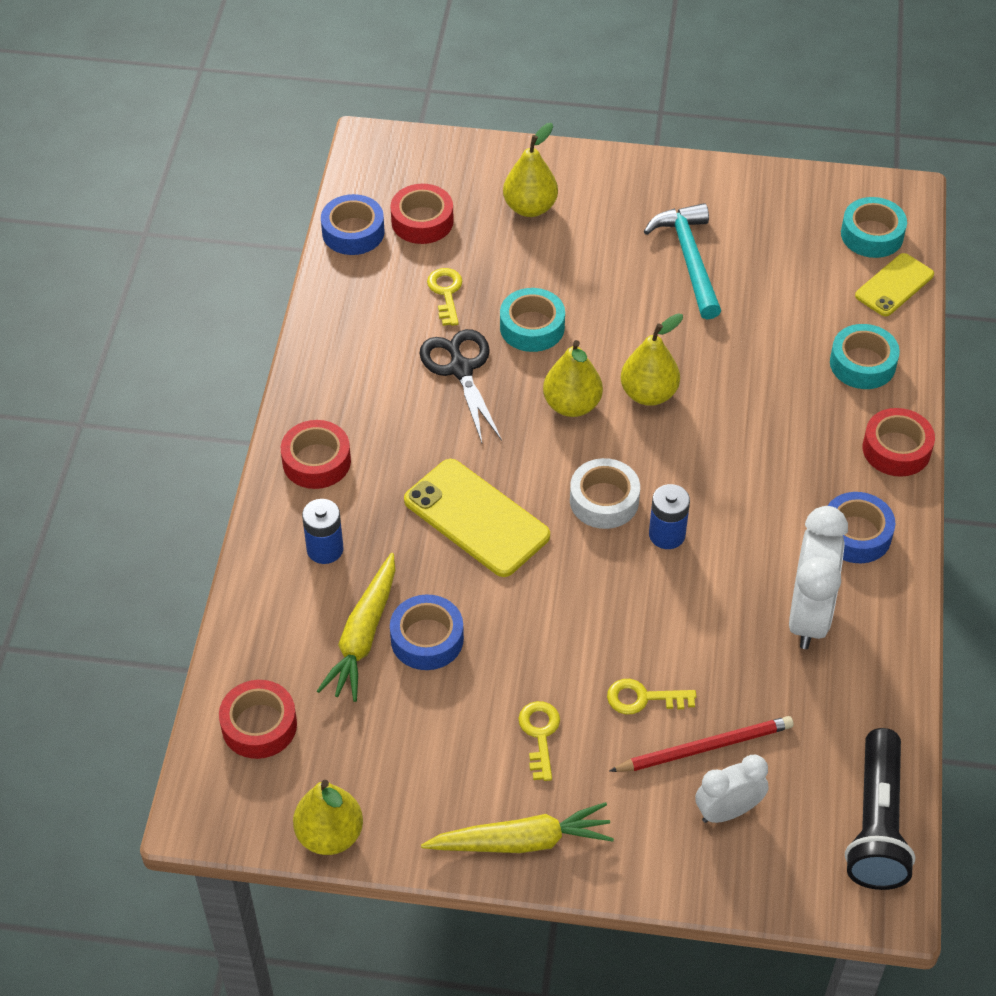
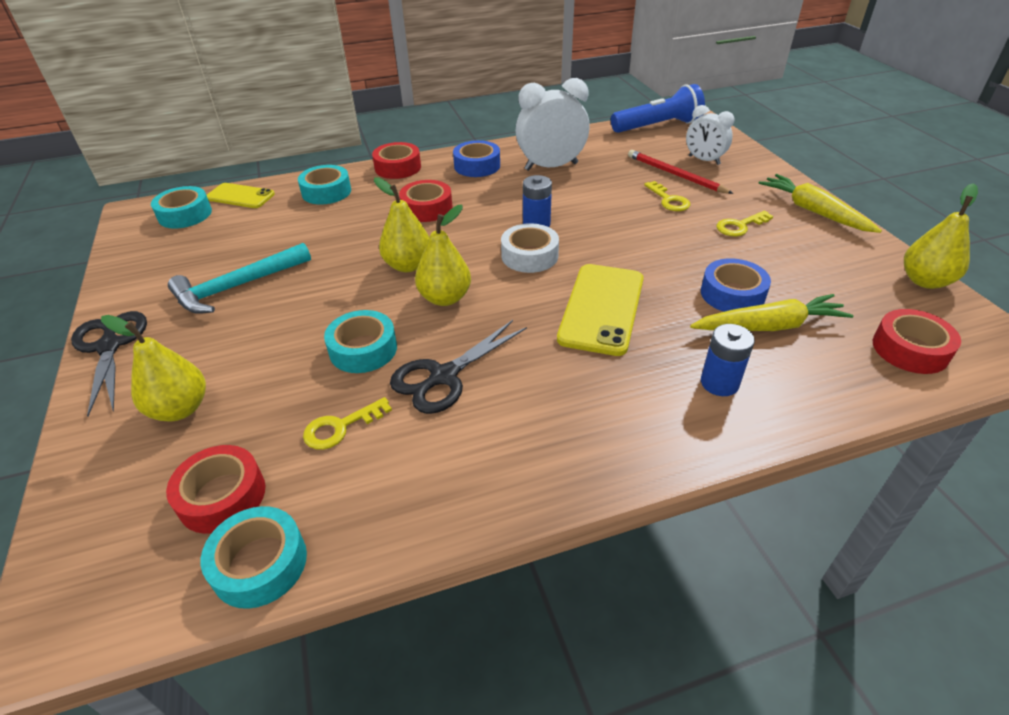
camera: 115 degrees left, 10 degrees down
red tape [281,420,351,489] -> red tape moved to [399,180,453,222]
blue tape [321,194,385,255] -> turquoise tape [201,506,307,609]
black flashlight [845,728,915,890] -> blue flashlight [611,84,705,133]
none -> black scissors [71,311,147,416]

